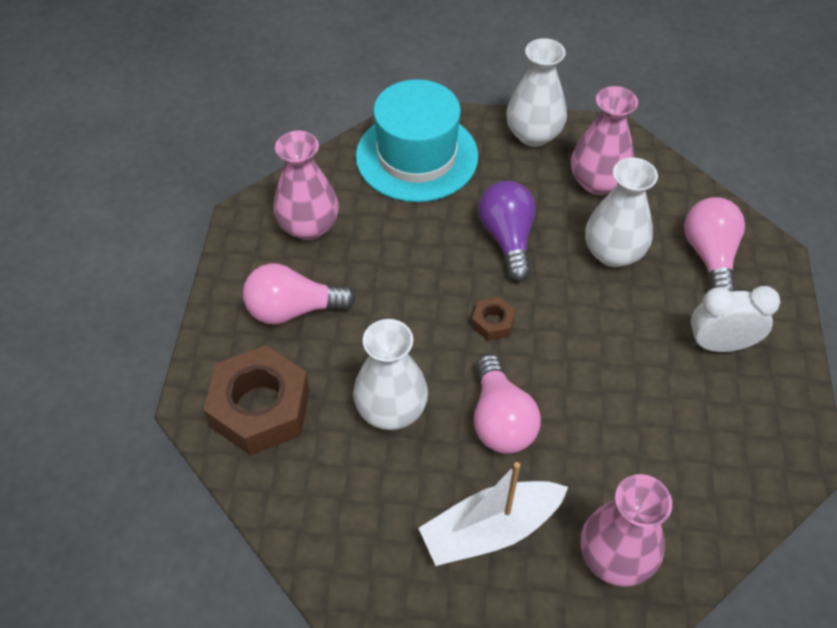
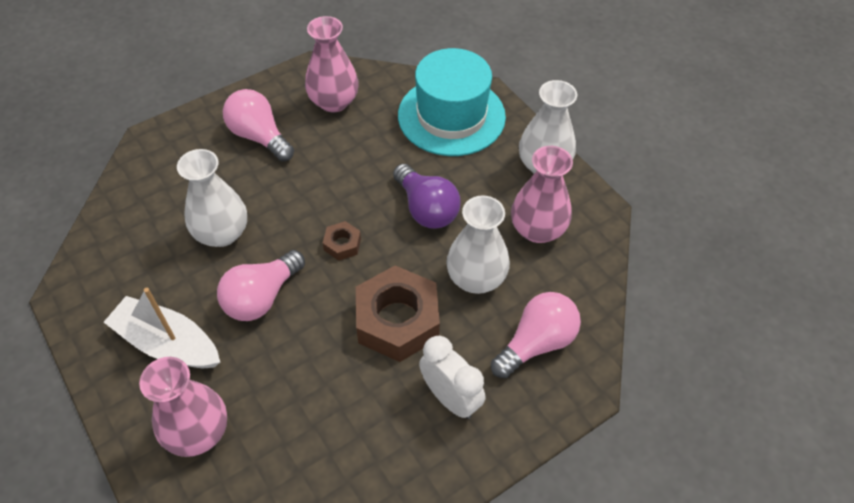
camera: 50 degrees right, 0 degrees up
brown nut [204,345,310,455] -> brown nut moved to [356,266,440,362]
purple light bulb [478,181,536,281] -> purple light bulb turned 105 degrees clockwise [393,164,460,229]

